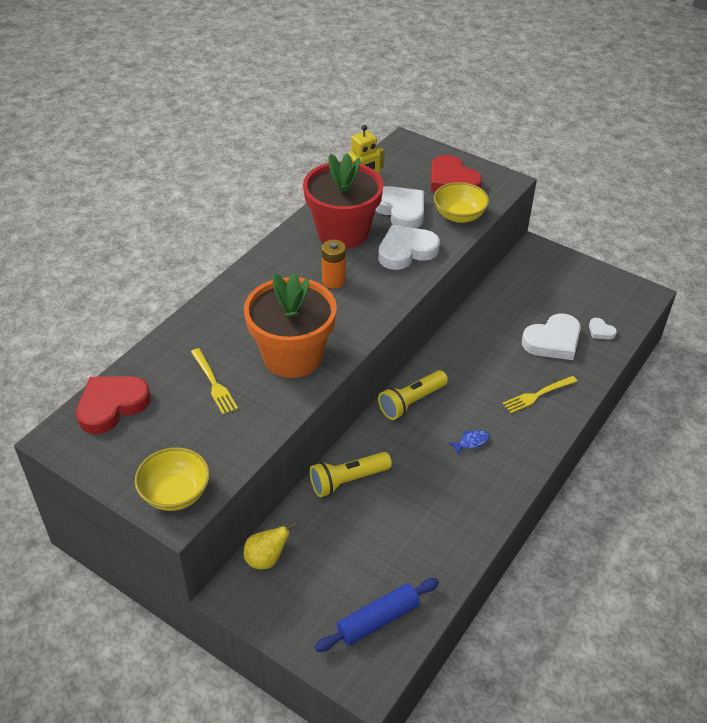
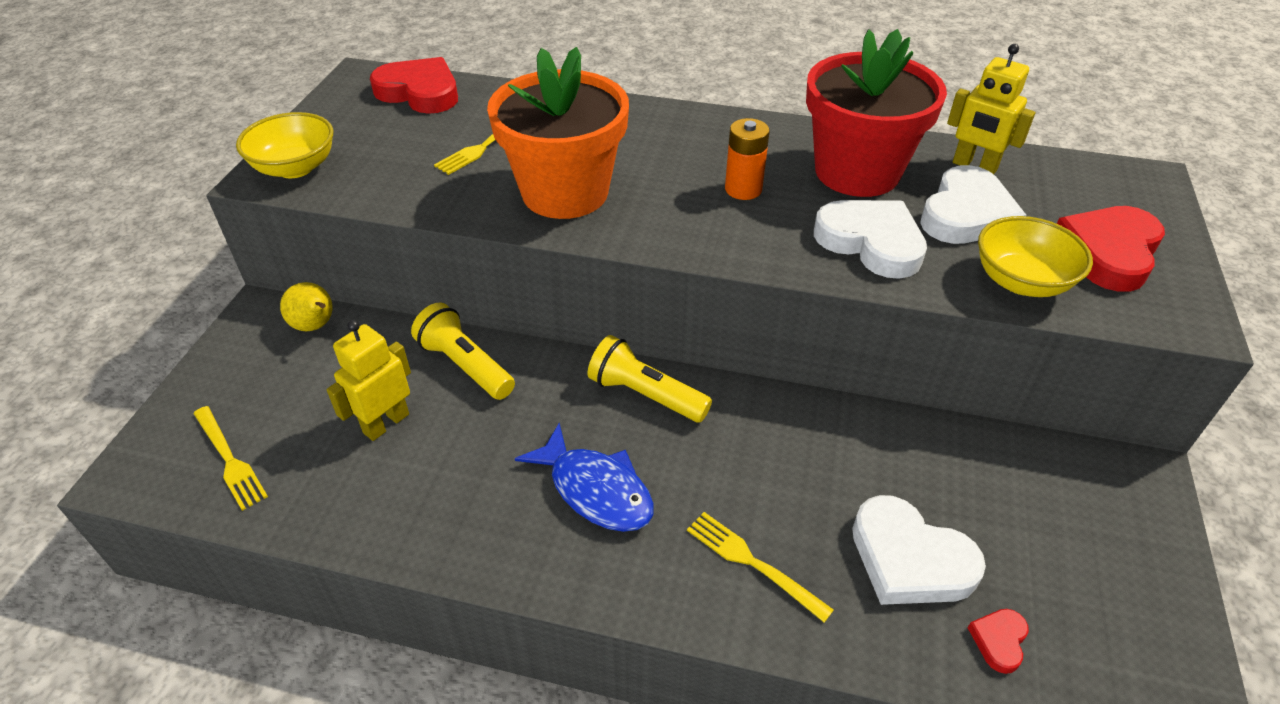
camera: 70 degrees right, 0 degrees up
blue rolling pin [315,578,439,652] -> yellow fork [193,406,268,511]
blue fish [448,430,490,455] -> blue fish [515,423,654,532], size x2.10
white heart [589,318,617,340] -> red heart [968,609,1029,674]
none -> yellow robot [327,320,411,441]

